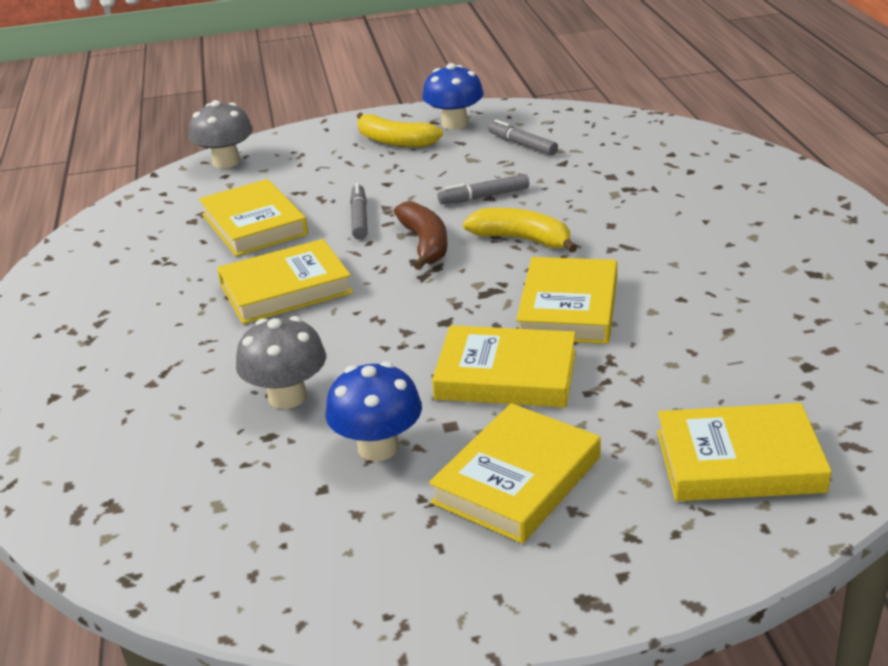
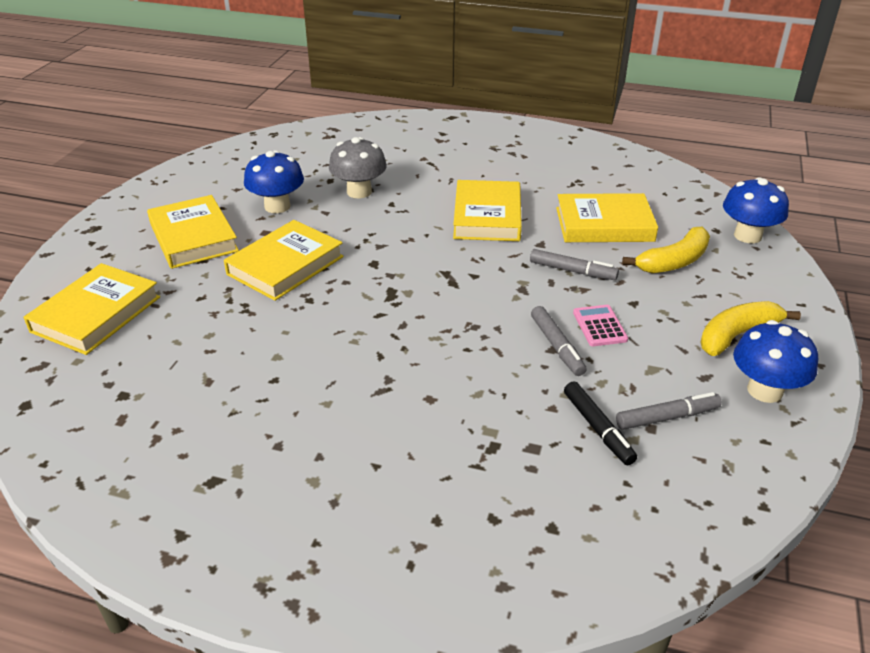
camera: 115 degrees right, 5 degrees up
grey mushroom [189,100,253,168] -> blue mushroom [723,177,789,243]
brown banana [394,201,448,270] -> none
grey marker [438,174,529,204] -> grey marker turned 150 degrees clockwise [531,306,587,376]
yellow banana [463,208,577,253] -> yellow banana moved to [622,227,710,273]
yellow book [516,257,617,344] -> none
none -> black marker [564,382,637,465]
none -> pink calculator [573,305,628,346]

